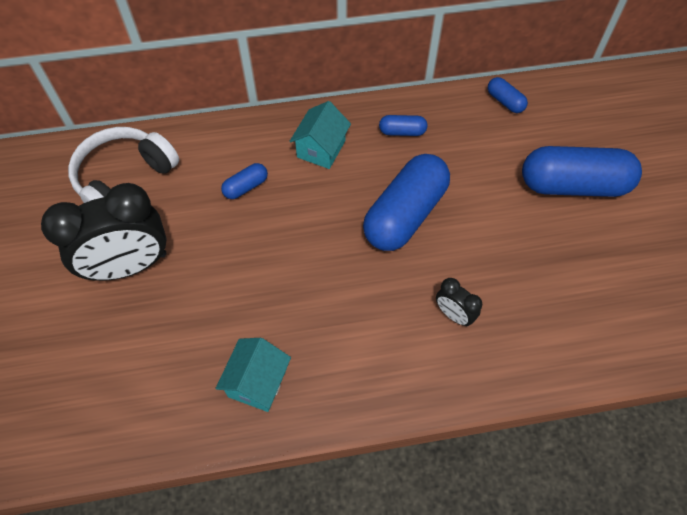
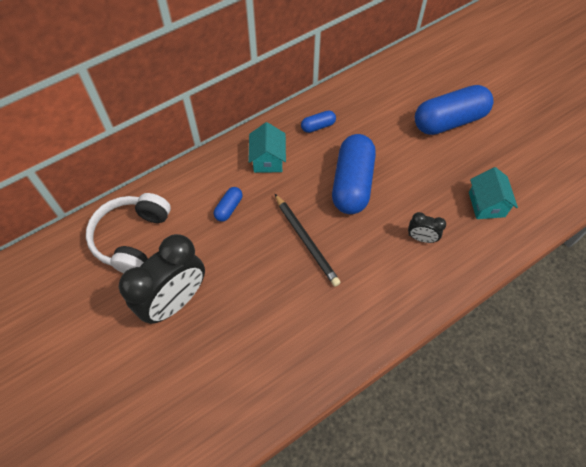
camera: 25 degrees left, 0 degrees up
turquoise house [215,338,291,412] -> turquoise house moved to [469,167,518,219]
blue capsule [488,77,528,113] -> none
none -> black pencil [275,194,341,286]

